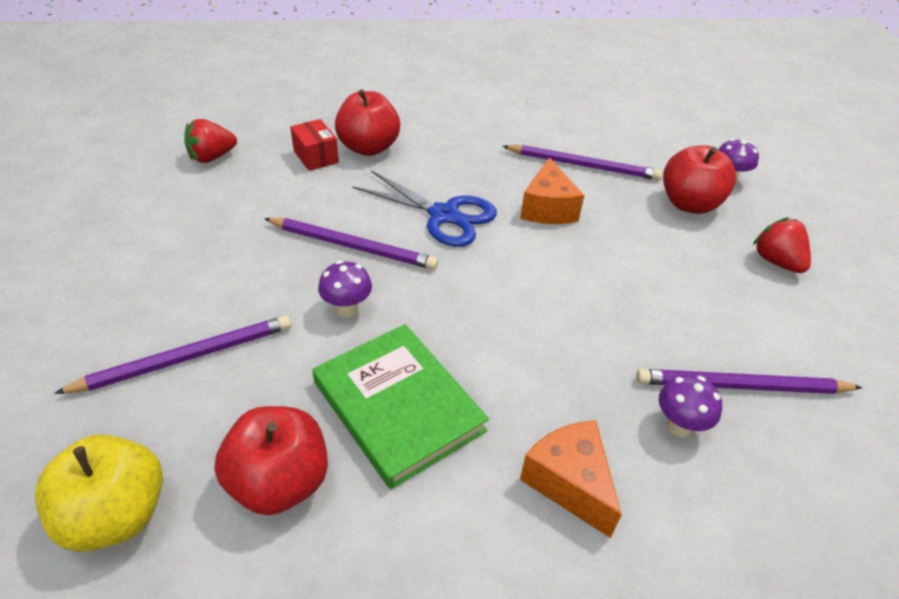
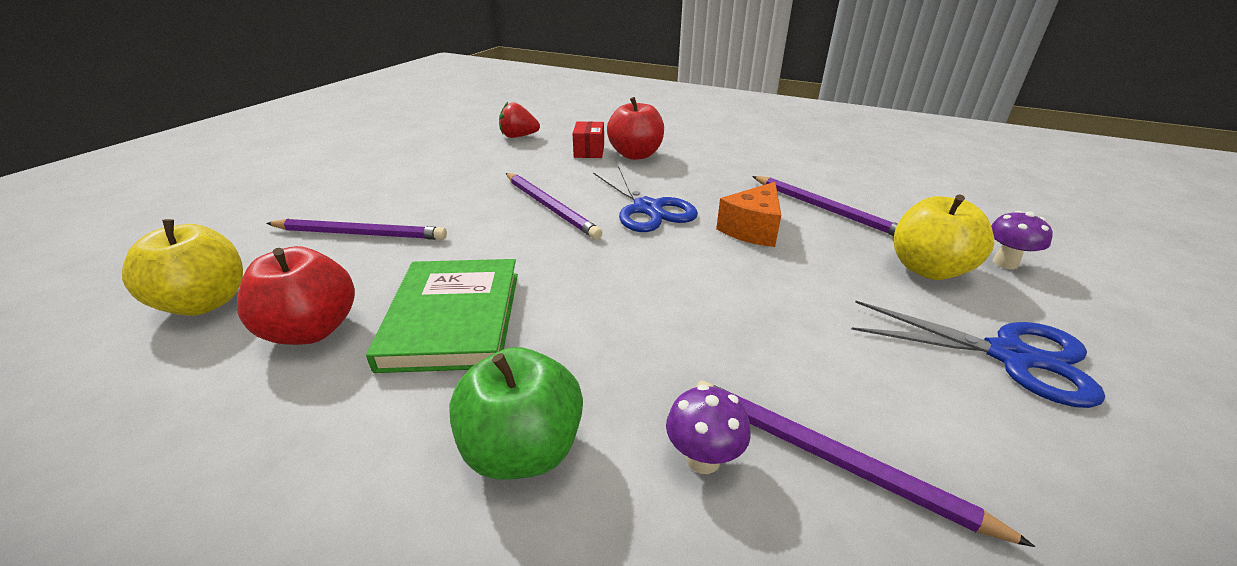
camera: 35 degrees right, 10 degrees down
purple mushroom [318,261,372,318] -> none
orange cheese [520,420,622,538] -> green apple [449,347,583,480]
red apple [663,145,736,214] -> yellow apple [894,195,994,280]
red strawberry [753,217,811,273] -> blue scissors [852,301,1105,408]

